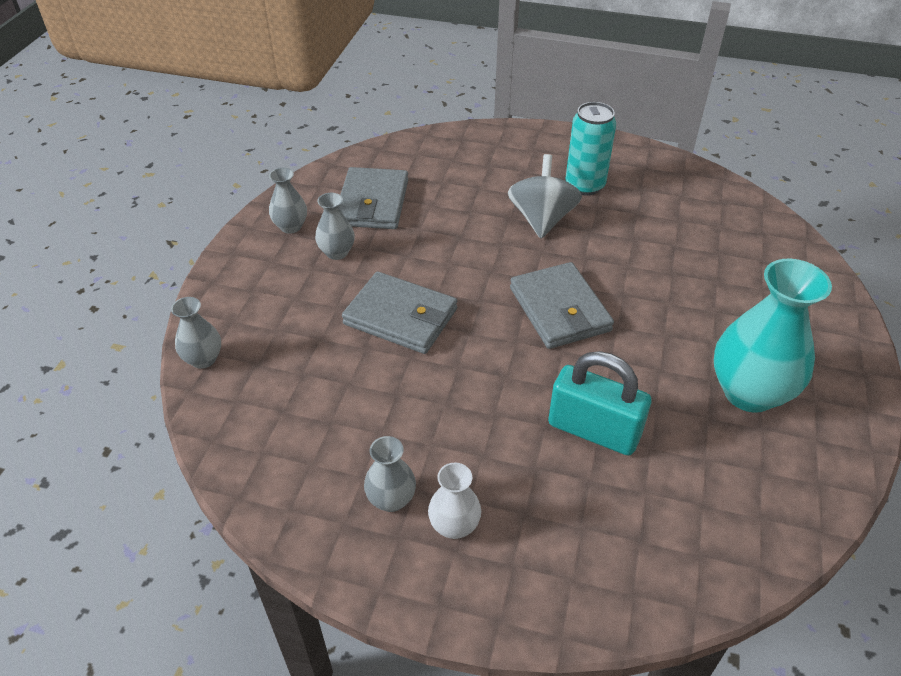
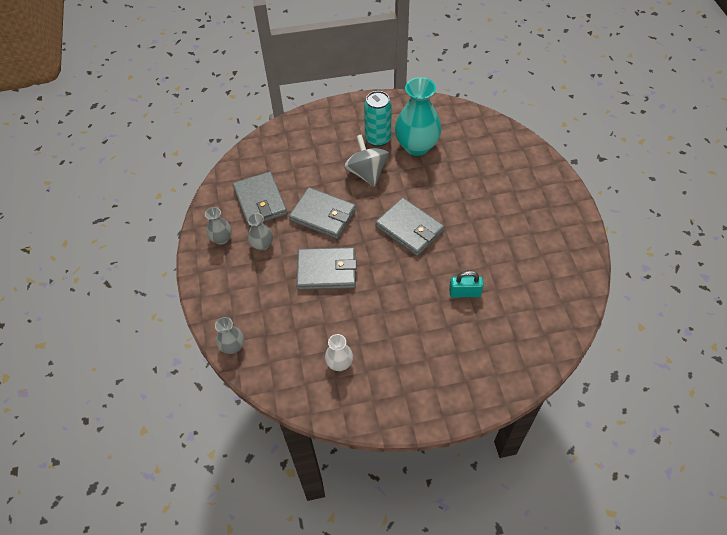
camera: 25 degrees left, 10 degrees up
grey vase [364,436,416,512] -> none
white vase [428,462,481,539] -> white vase moved to [325,334,353,371]
turquoise padlock [548,351,651,456] -> turquoise padlock [449,271,484,297], size x0.63
turquoise vase [714,259,832,413] -> turquoise vase moved to [395,77,441,156]
none -> grey wallet [289,187,356,239]

